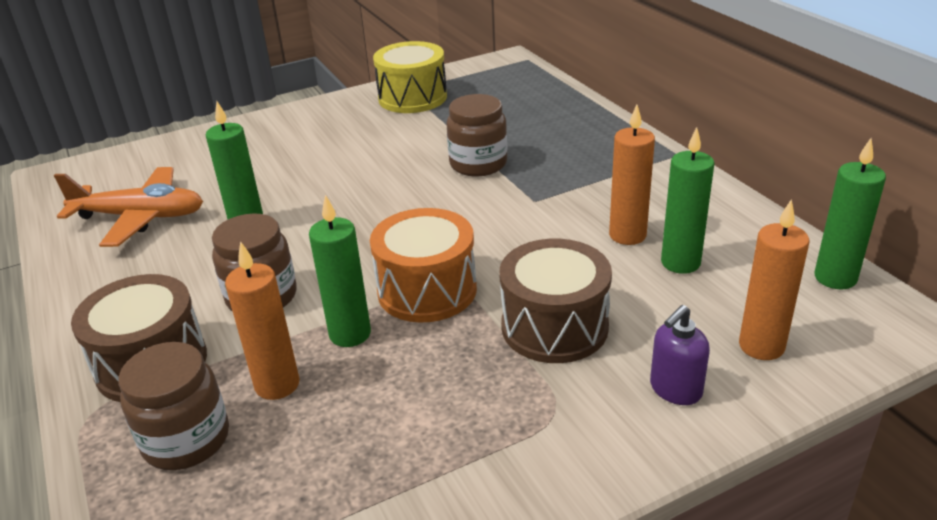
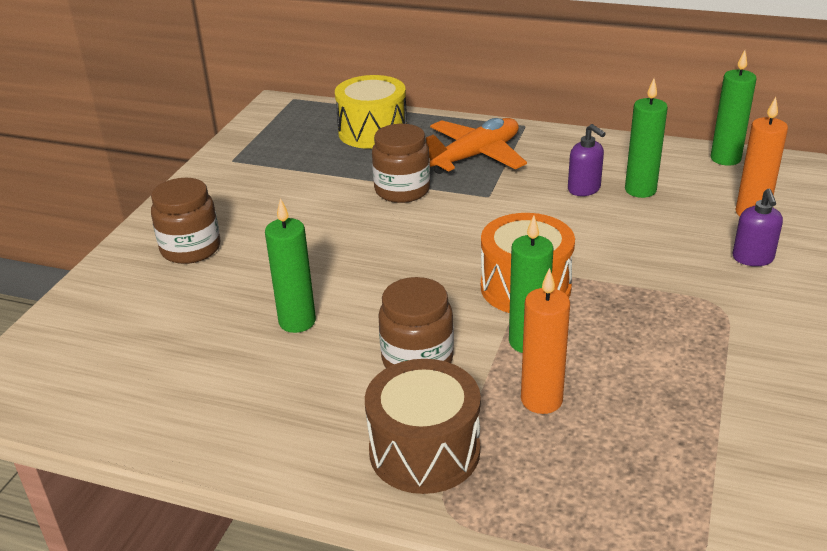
camera: 45 degrees left, 0 degrees up
orange plane [54,167,203,247] -> orange plane moved to [426,118,527,174]
brown jar [118,342,229,470] -> brown jar moved to [151,178,221,264]
yellow drum [373,41,447,113] -> yellow drum moved to [335,75,407,149]
brown drum [499,239,612,363] -> none
orange candle [609,105,655,245] -> purple soap dispenser [568,124,606,196]

